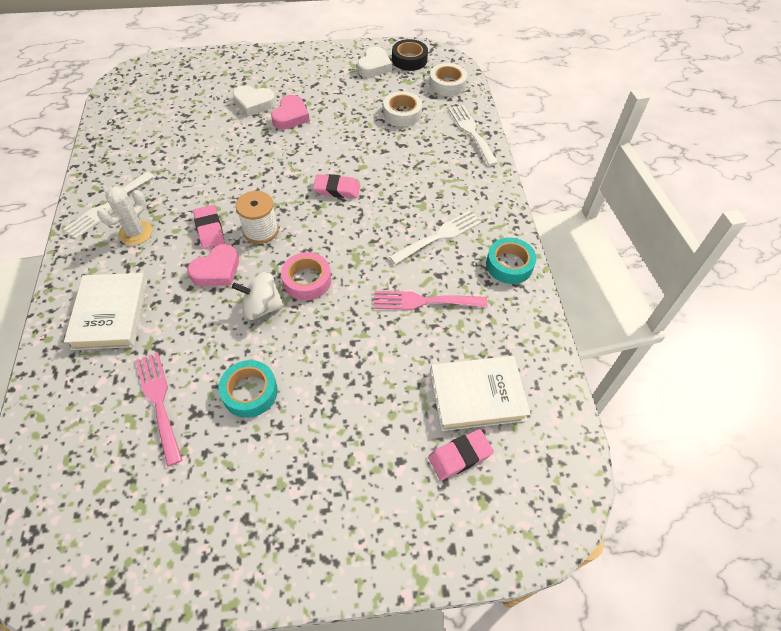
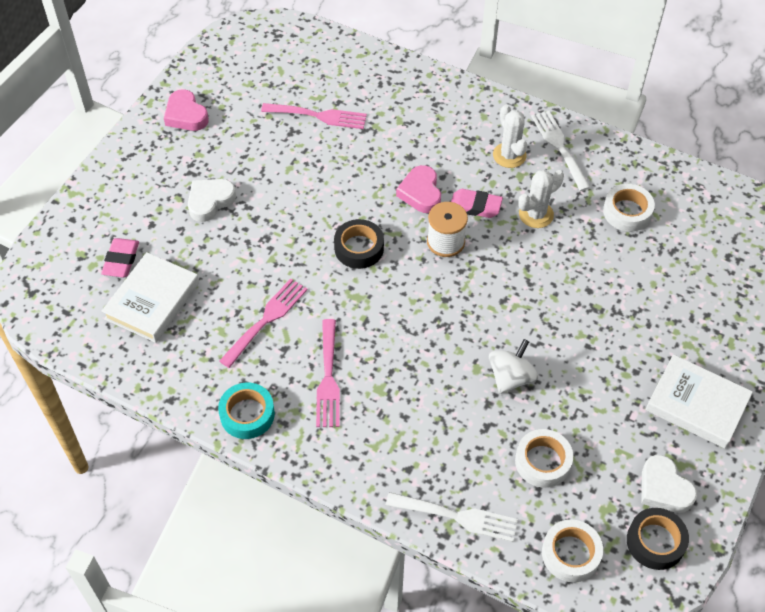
camera: 125 degrees right, 0 degrees up
white book [64,273,147,350] -> white book moved to [645,355,753,449]
turquoise tape [219,360,278,418] -> none
white spinning top [232,272,284,320] -> white spinning top moved to [489,339,538,394]
white heart [233,86,276,116] -> white heart moved to [188,179,236,222]
pink heart [271,95,310,129] -> pink heart moved to [164,89,209,131]
pink tape [281,252,331,300] -> black tape [334,219,384,269]
pink eraser [313,174,360,198] -> none
white fork [389,210,481,265] -> pink fork [316,319,340,427]
none -> white cactus [518,170,564,228]
none -> white tape [603,184,655,232]

